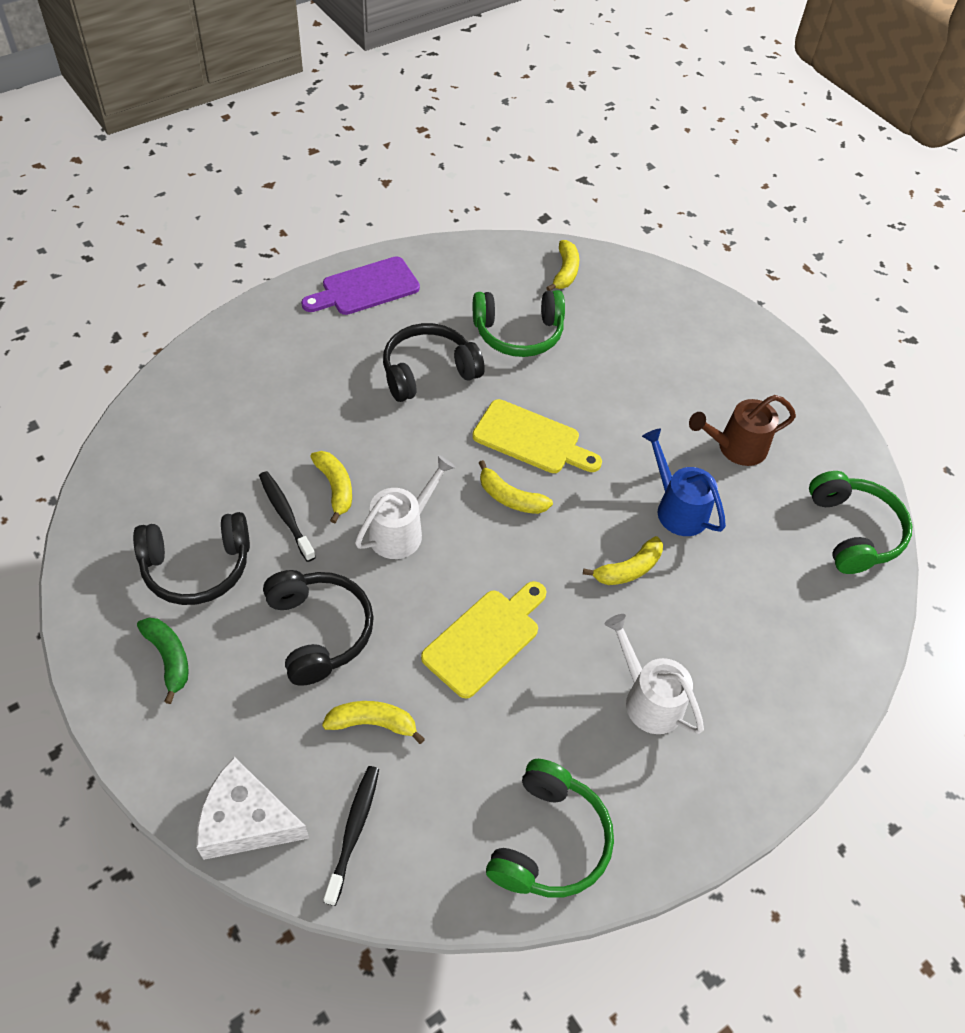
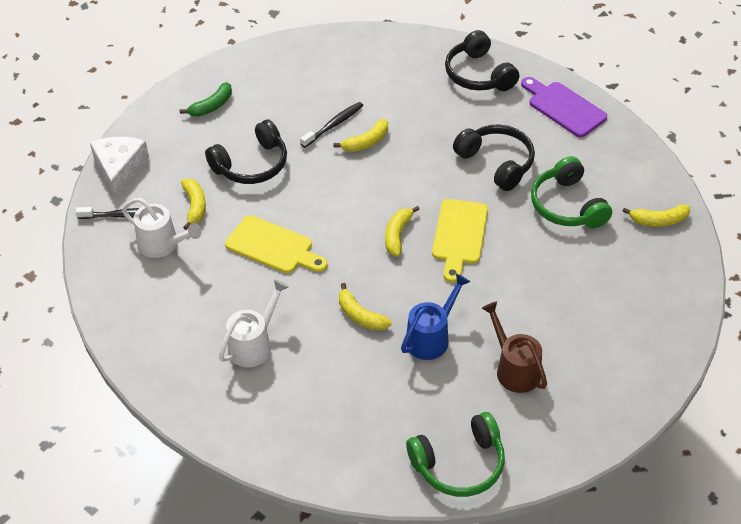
camera: 80 degrees right, 5 degrees down
black headphones [133,512,250,605] -> black headphones moved to [445,30,519,91]
white watering can [355,455,456,559] -> white watering can moved to [122,198,202,258]
green headphones [486,759,614,898] -> none

